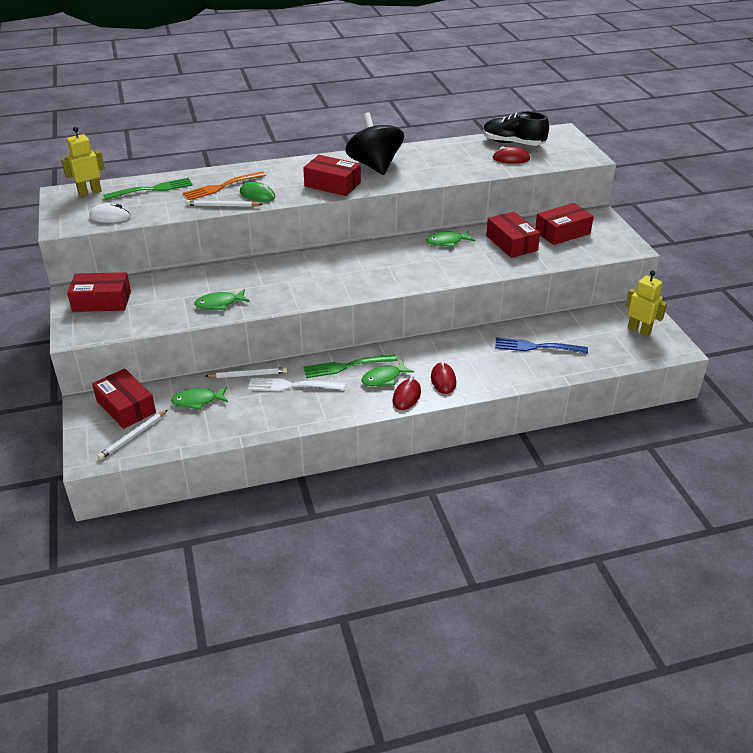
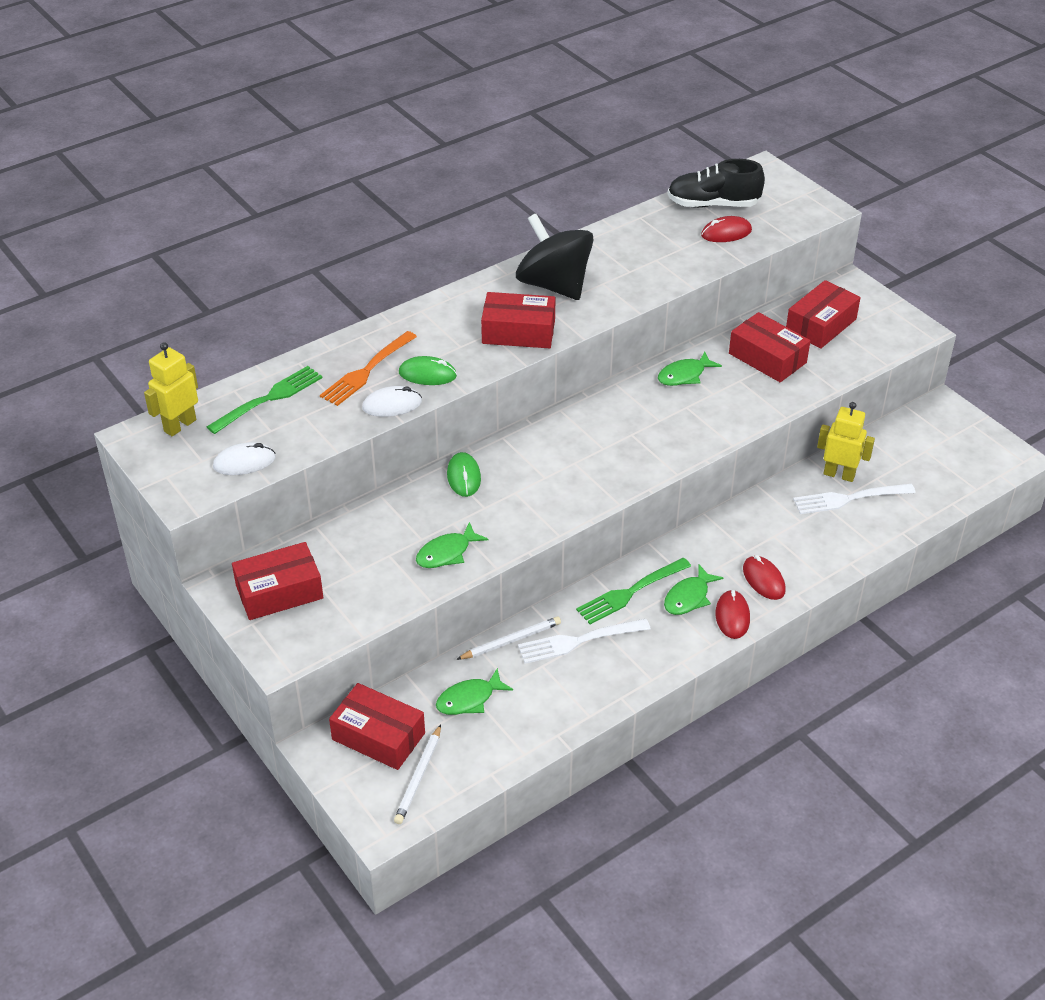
camera: 20 degrees left, 5 degrees up
white pencil [186,200,263,207] -> white mouse [362,386,422,417]
blue fork [495,337,588,354] -> white fork [793,484,916,514]
yellow robot [625,270,667,336] -> yellow robot moved to [817,402,875,482]
none -> green mouse [447,452,481,497]

